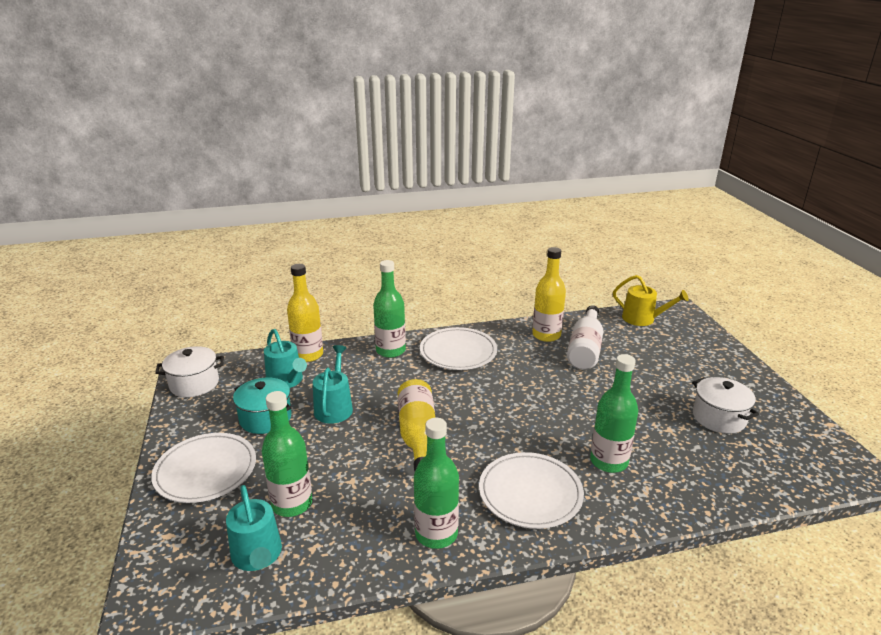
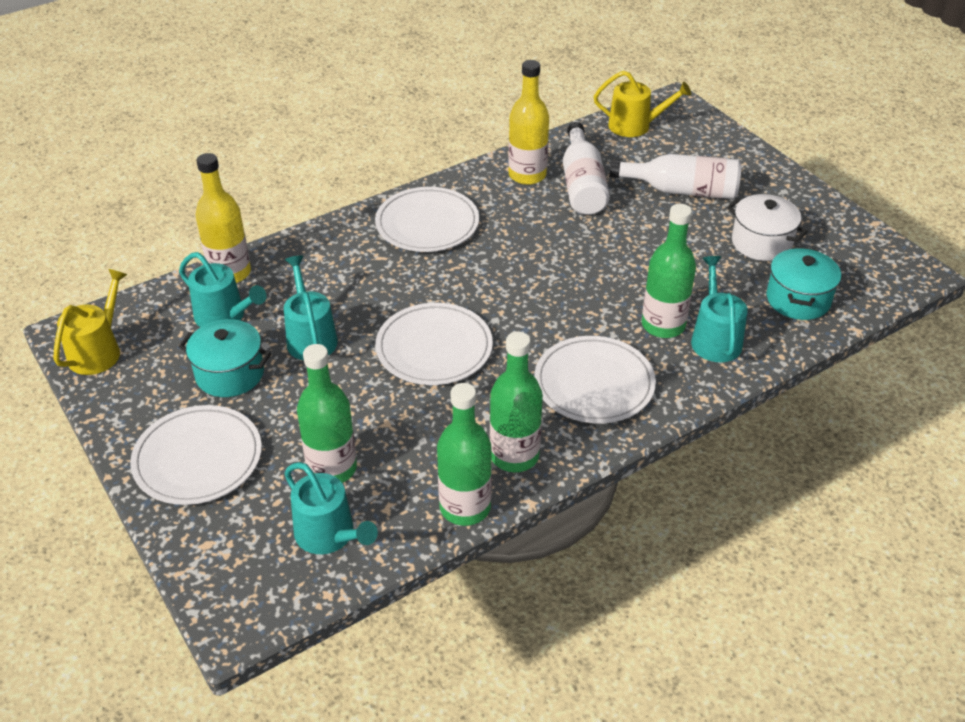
camera: 20 degrees left, 15 degrees up
white pot [155,346,224,397] -> yellow watering can [54,269,128,375]
green bottle [373,260,406,358] -> green bottle moved to [437,383,492,526]
yellow bottle [398,379,435,471] -> white plate [375,303,493,385]
none -> white bottle [609,154,741,199]
none -> turquoise watering can [691,256,748,362]
none -> turquoise pot [767,247,841,320]

